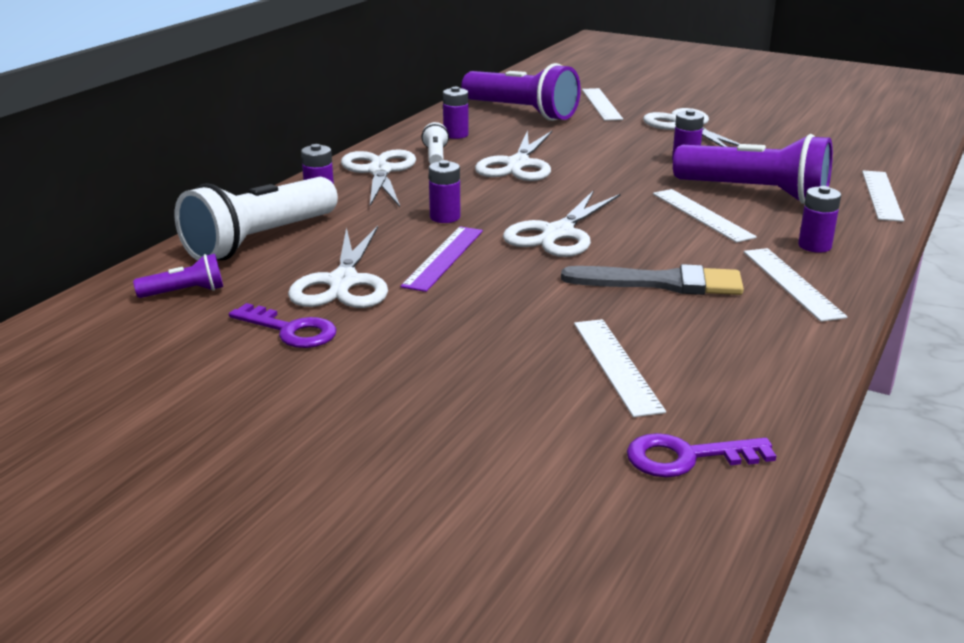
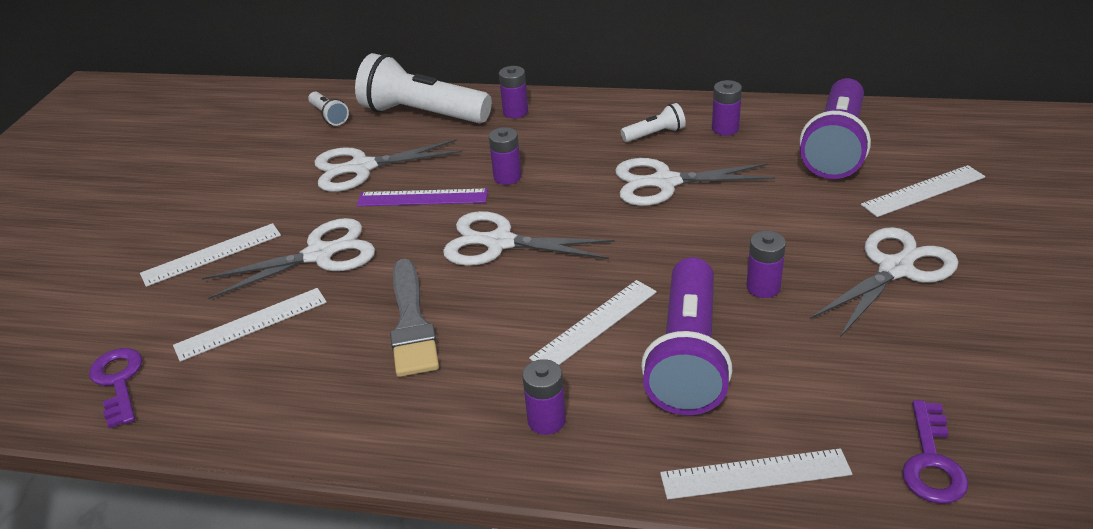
camera: 75 degrees right, 10 degrees up
purple flashlight [133,254,223,298] -> white flashlight [308,92,349,126]
purple key [229,303,336,348] -> purple key moved to [902,400,969,504]
white scissors [341,149,416,207] -> white scissors moved to [202,218,375,299]
white ruler [744,248,847,322] -> white ruler moved to [140,223,281,287]

